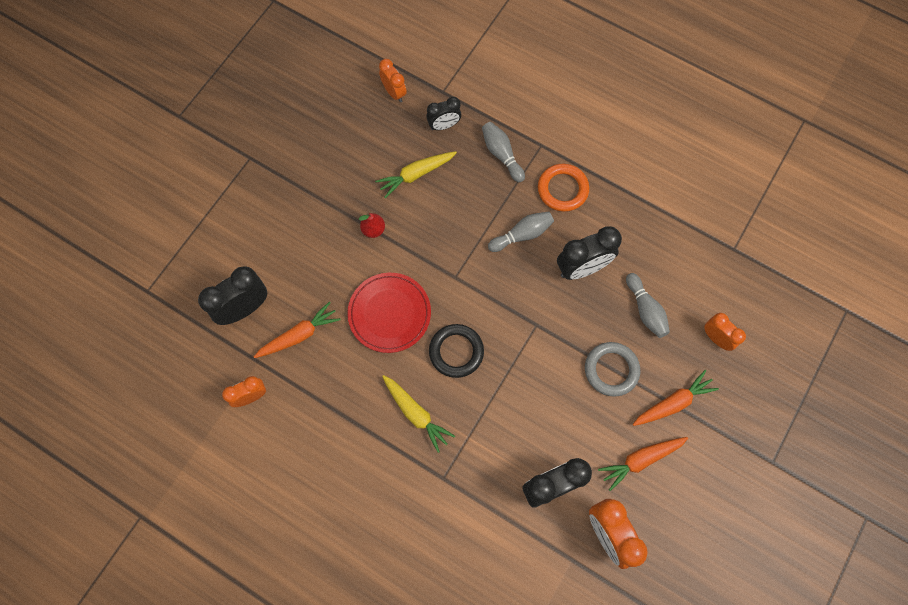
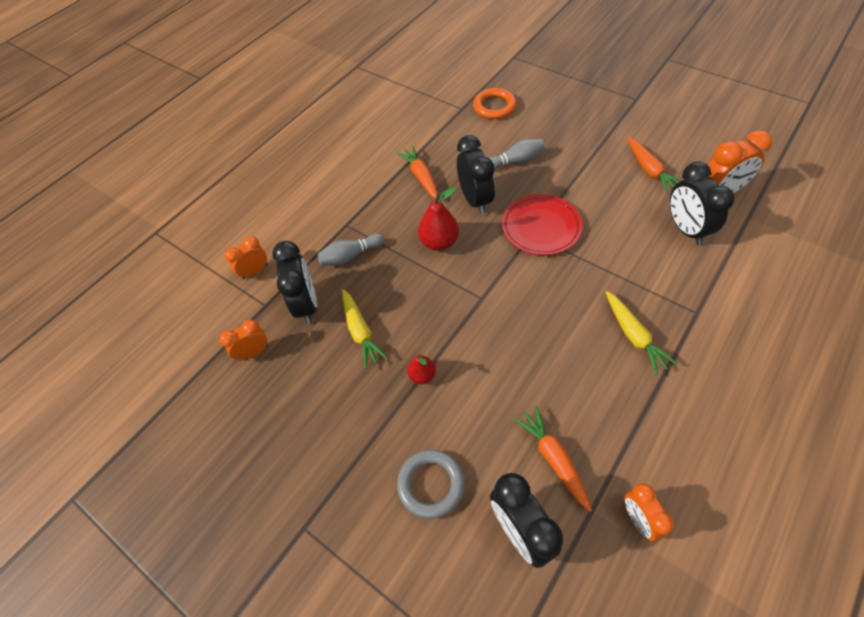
camera: 80 degrees left, 15 degrees down
red plate [347,273,431,353] -> red plate moved to [502,194,582,255]
yellow carrot [382,375,455,453] -> yellow carrot turned 105 degrees clockwise [606,291,678,375]
black clock [426,97,461,130] -> black clock [272,241,317,324], size x1.63
black ring [429,324,484,378] -> none
grey bowling pin [488,212,554,252] -> red pear [418,187,459,251]
orange ring [538,164,589,212] -> orange ring moved to [473,88,517,119]
grey ring [585,342,640,397] -> grey ring moved to [397,449,465,519]
orange carrot [633,370,719,426] -> orange carrot moved to [397,146,437,198]
orange clock [704,313,746,351] -> orange clock moved to [225,236,267,279]

